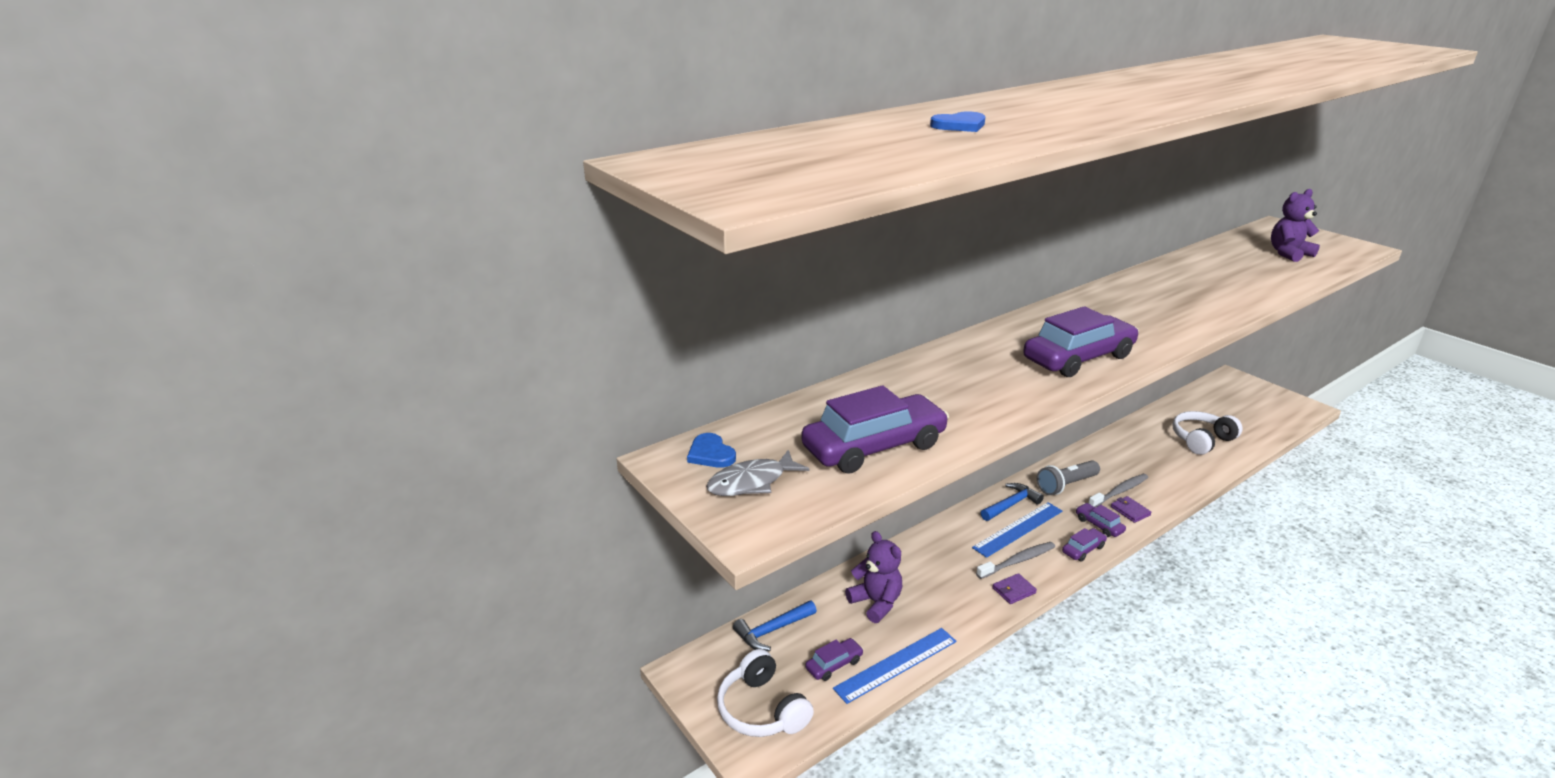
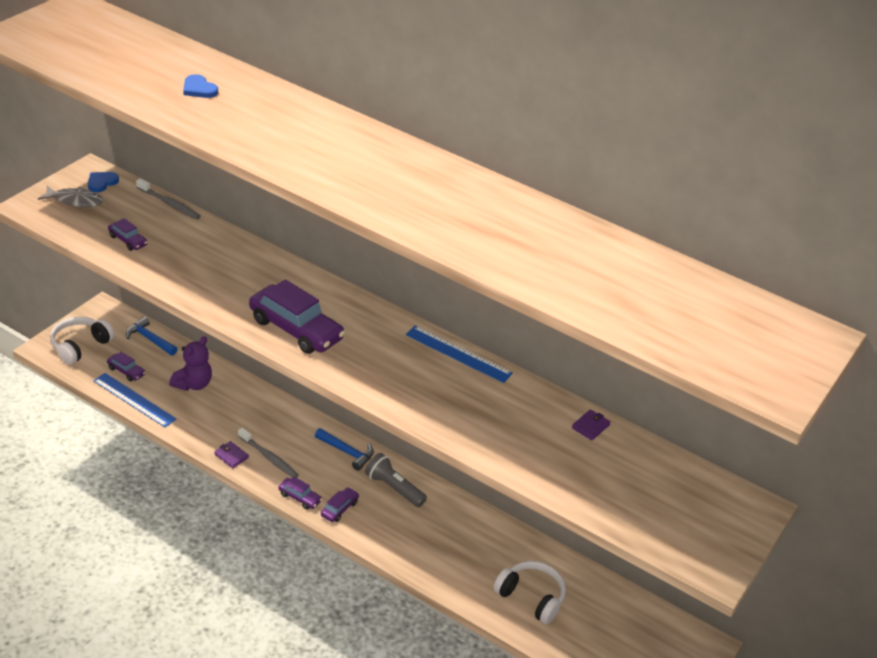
camera: 65 degrees right, 10 degrees up
grey fish [706,450,810,496] -> grey fish turned 150 degrees clockwise [38,186,104,207]
purple car [801,385,949,474] -> purple car [108,218,147,251], size x0.47
blue ruler [972,502,1063,558] -> blue ruler moved to [406,325,513,383]
grey toothbrush [1089,474,1148,507] -> grey toothbrush moved to [136,178,201,220]
purple wallet [1111,496,1152,523] -> purple wallet moved to [572,409,610,440]
purple teddy bear [1271,189,1320,262] -> none

